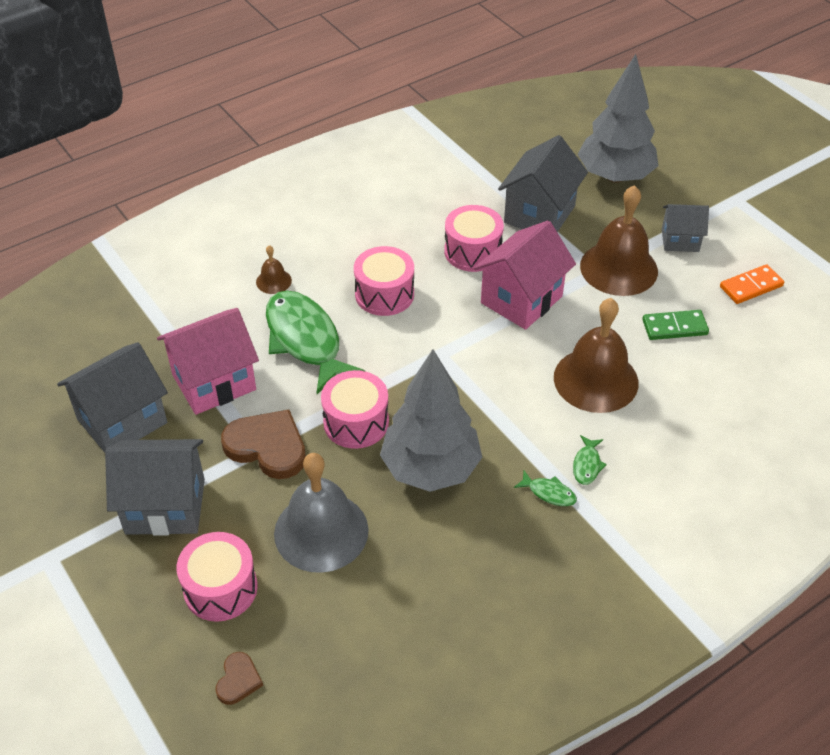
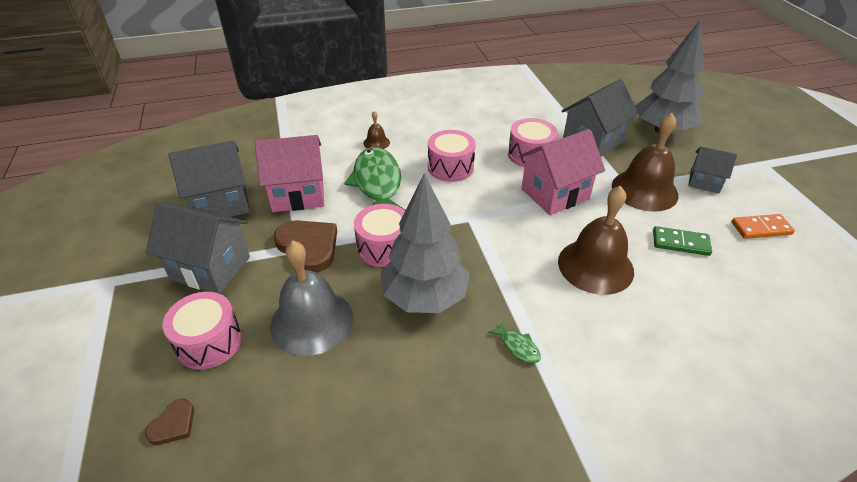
camera: 20 degrees right, 5 degrees down
green fish [573,435,607,485] -> none

